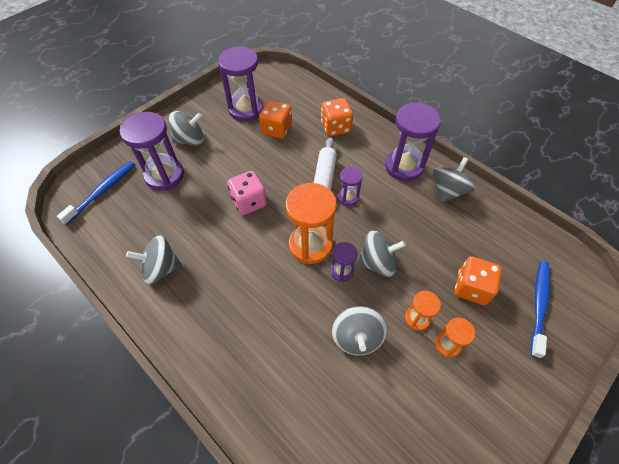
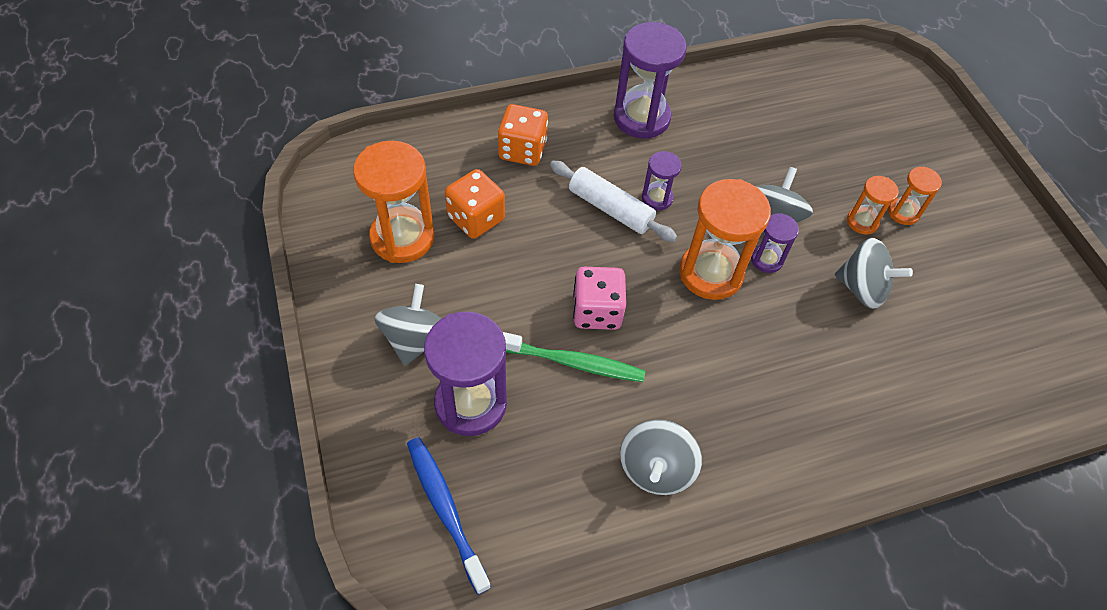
camera: 65 degrees left, 0 degrees up
purple hourglass [218,46,264,122] -> orange hourglass [353,141,435,263]
grey spinning top [433,157,475,203] -> none
orange dice [455,256,502,305] -> none
blue toothbrush [531,261,550,359] -> none
none -> green toothbrush [503,332,646,382]

